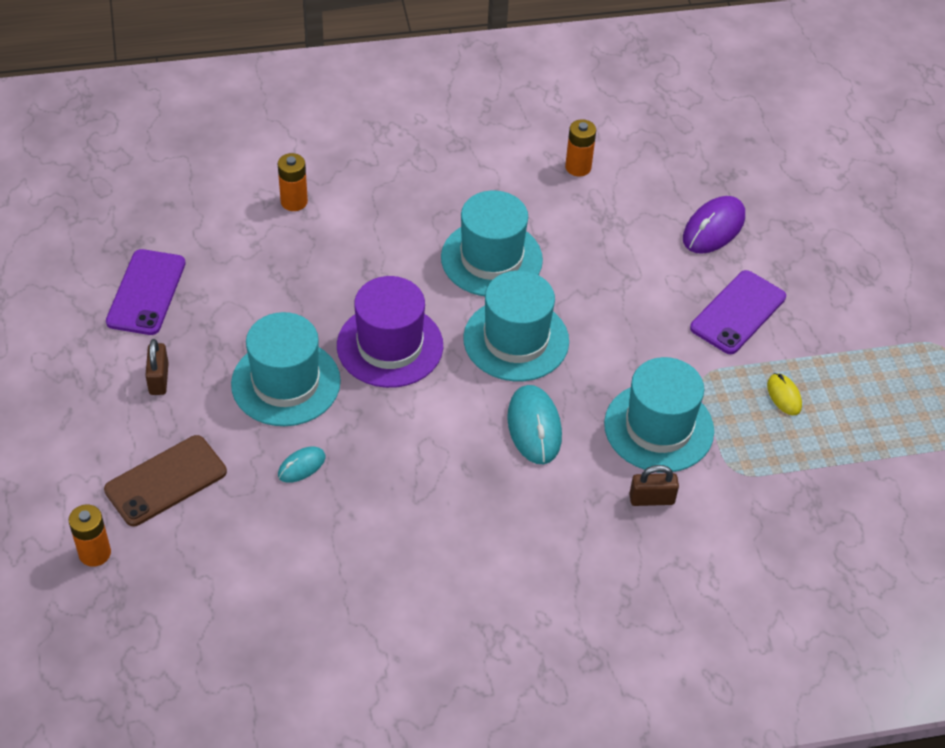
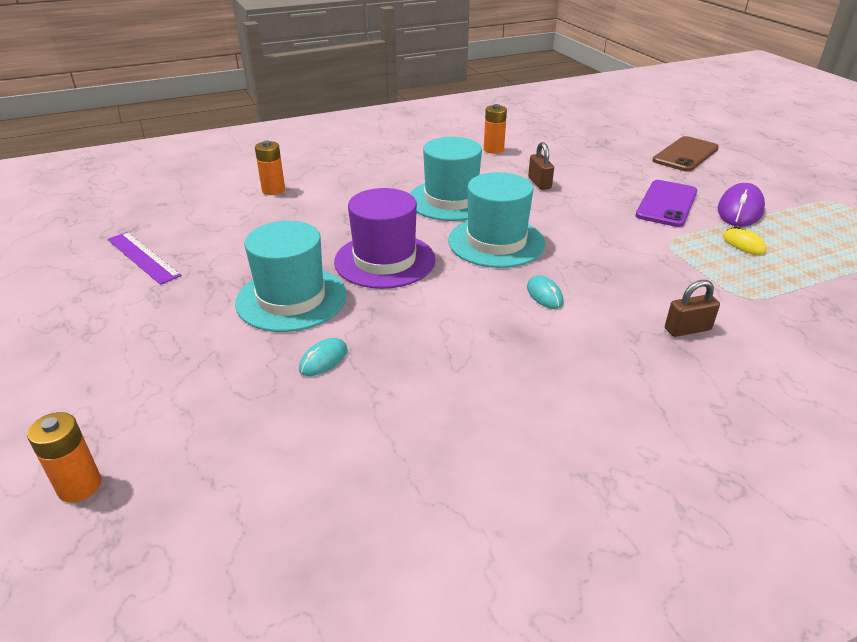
camera: 10 degrees left, 15 degrees down
brown phone [104,435,227,526] -> brown phone moved to [652,136,719,172]
purple phone [106,249,186,335] -> purple ruler [107,232,182,285]
brown padlock [145,339,169,395] -> brown padlock moved to [528,142,554,190]
turquoise mouse [507,385,562,465] -> turquoise mouse [527,275,563,309], size x0.56
turquoise hat [604,357,714,473] -> none
purple mouse [683,196,745,254] -> purple mouse moved to [718,183,765,227]

